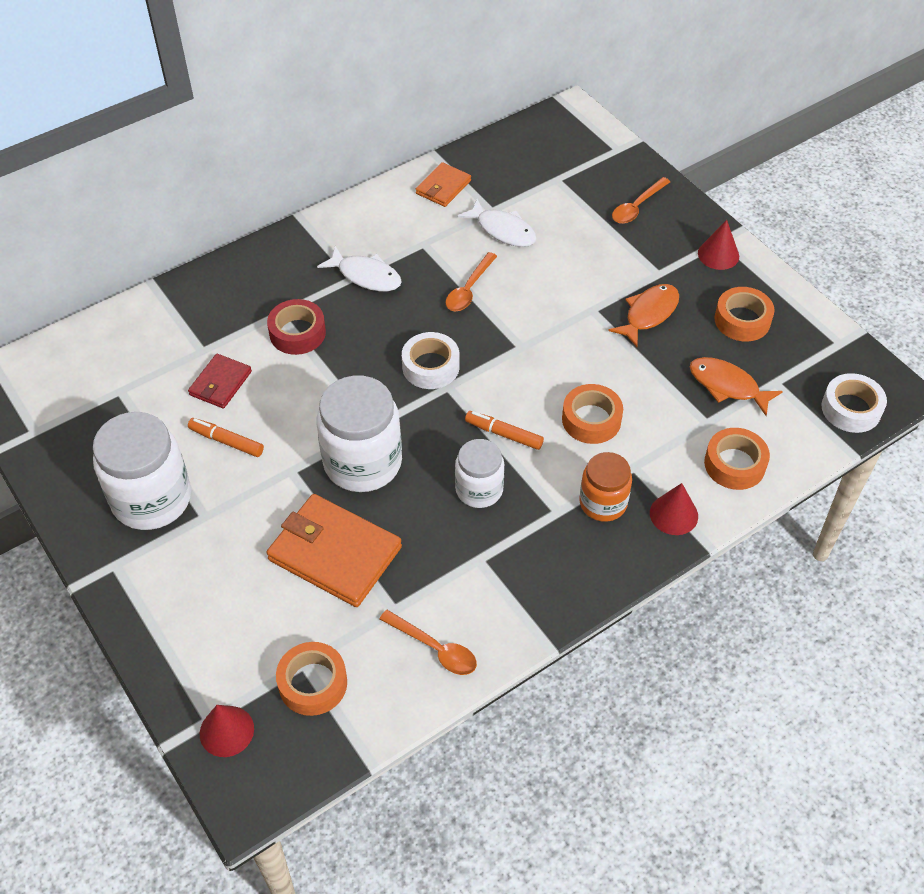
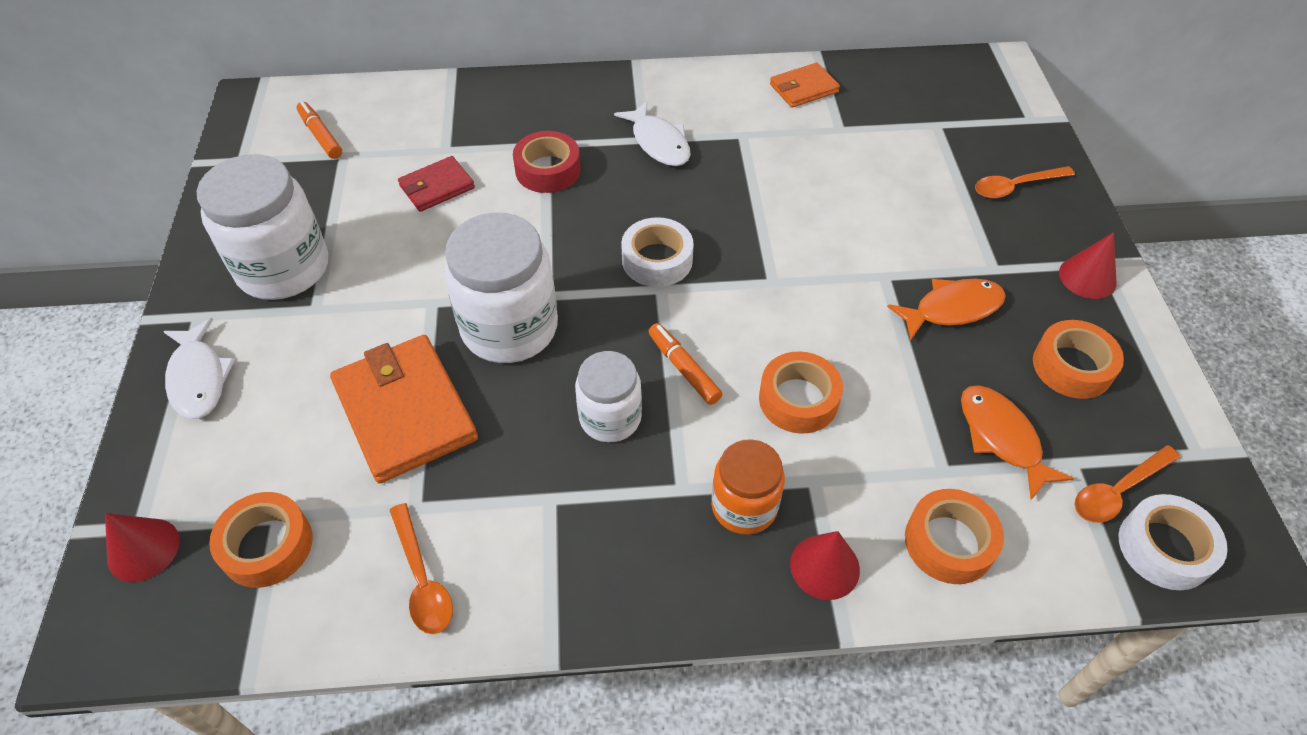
camera: 30 degrees right, 0 degrees up
orange marker [188,418,264,457] -> orange marker moved to [296,101,342,159]
orange spoon [445,252,497,311] -> orange spoon moved to [1075,445,1180,523]
white fish [457,199,537,247] -> white fish moved to [163,318,235,419]

